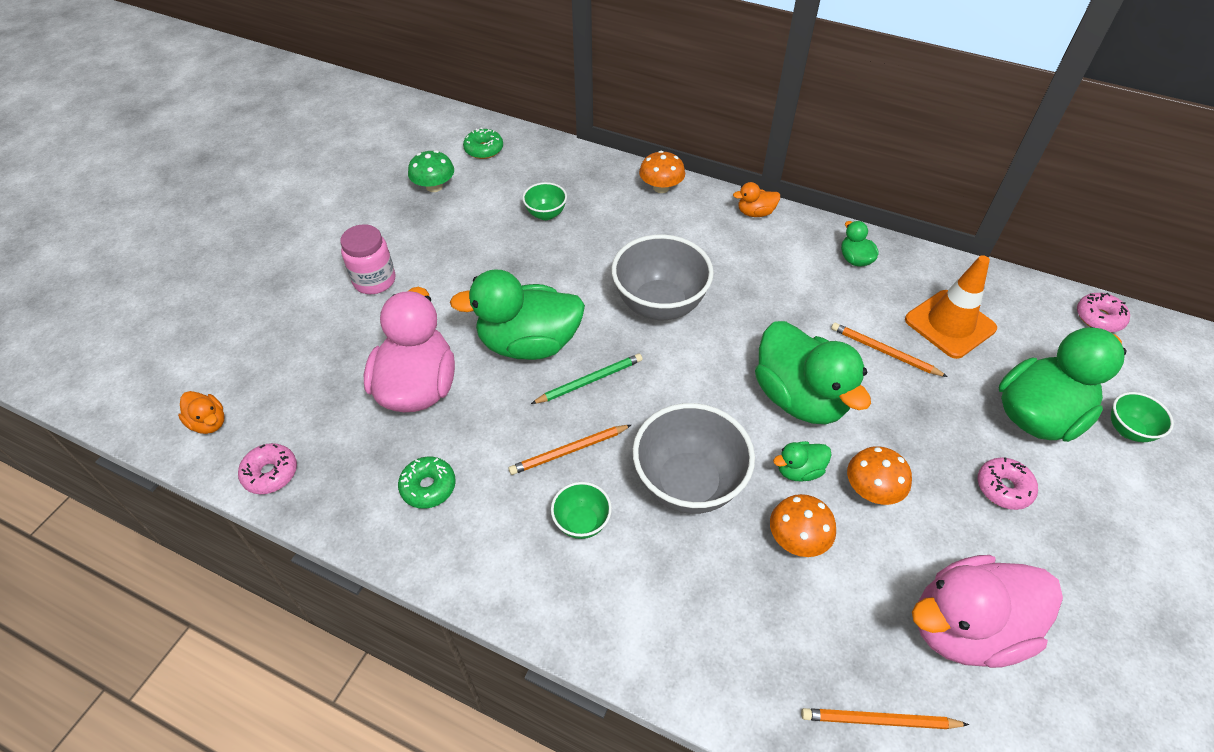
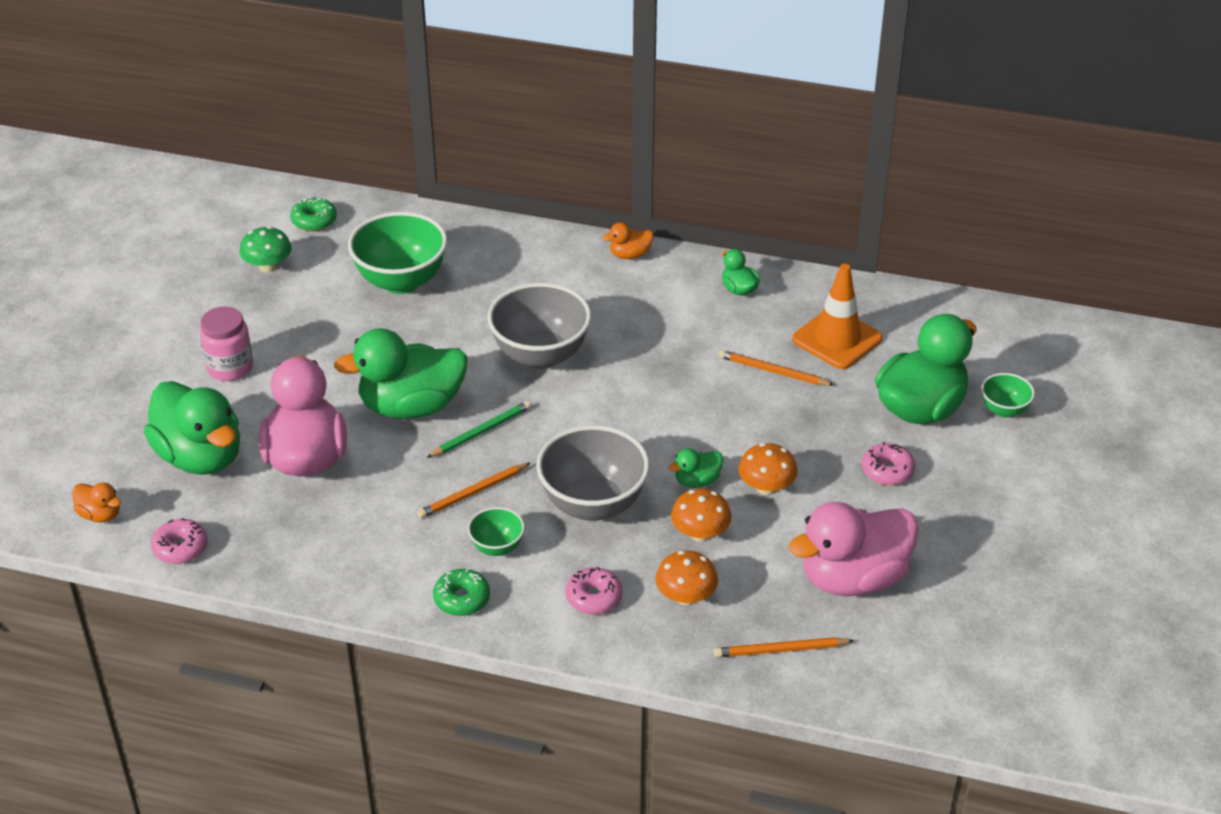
camera: 10 degrees left, 10 degrees down
green donut [398,456,456,509] -> green donut moved to [433,568,490,616]
green bowl [522,182,567,220] -> green bowl [348,212,447,294], size x2.01
orange mushroom [639,151,685,193] -> orange mushroom moved to [655,550,718,605]
green duck [755,321,871,424] -> green duck moved to [144,381,240,475]
pink donut [1077,293,1130,332] -> pink donut moved to [566,567,622,615]

